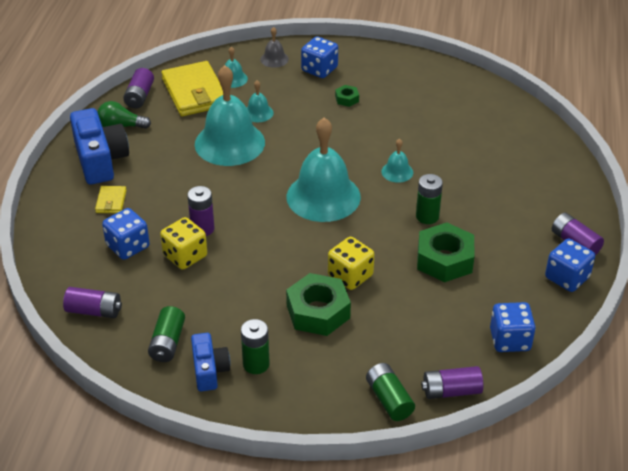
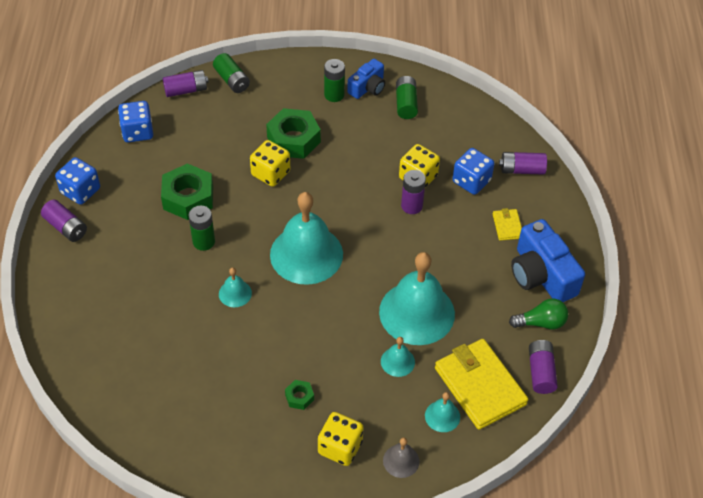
camera: 170 degrees right, 10 degrees up
purple battery [63,287,122,318] -> purple battery moved to [499,152,547,175]
blue camera [191,333,231,391] -> blue camera turned 120 degrees counterclockwise [347,59,385,99]
blue dice [301,36,338,78] -> yellow dice [318,412,364,466]

